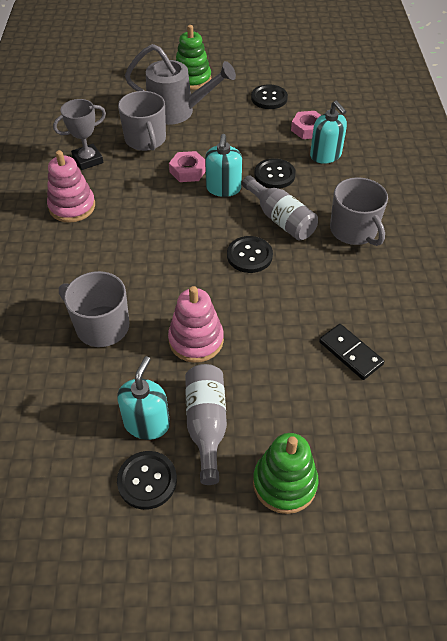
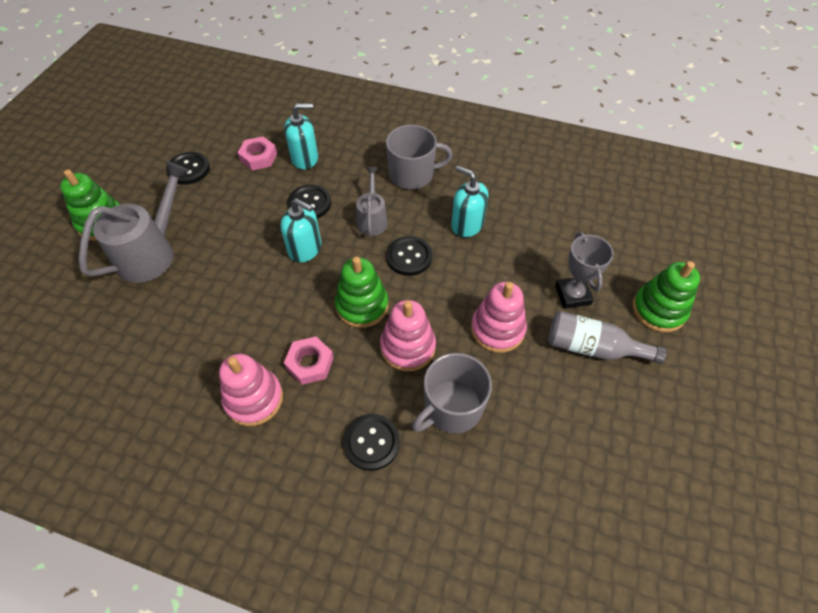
camera: 70 degrees left, 5 degrees up
grey trophy [53,99,106,170] -> grey trophy moved to [555,232,614,309]
turquoise soap dispenser [117,356,170,440] -> turquoise soap dispenser moved to [451,166,488,237]
black button [117,451,177,510] -> black button moved to [343,414,400,471]
grey mug [118,91,166,151] -> none
pink nut [169,151,206,182] -> pink nut moved to [284,337,334,385]
grey bottle [242,175,318,241] -> grey watering can [356,167,388,236]
black domino [319,324,384,380] -> none
none -> green stacking toy [335,257,388,328]
none -> pink stacking toy [380,300,436,371]

